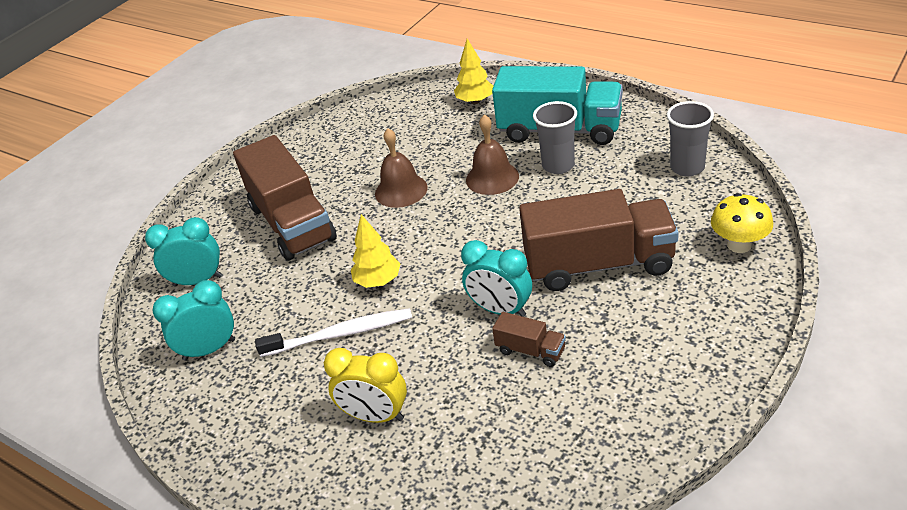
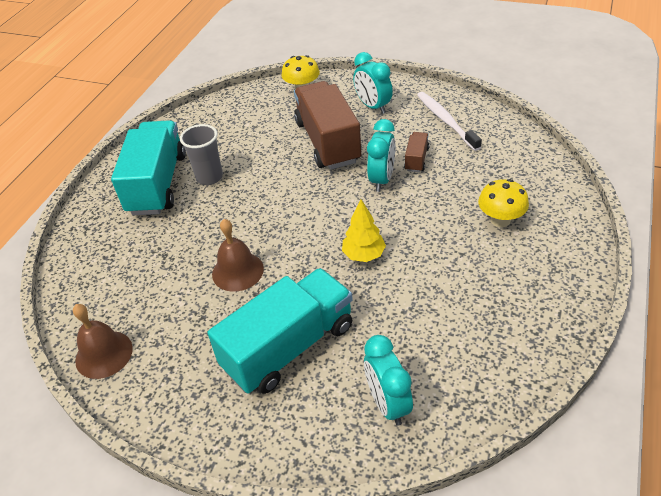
camera: 105 degrees left, 5 degrees up
turquoise clock [153,280,235,361] -> turquoise clock moved to [353,52,393,114]
brown truck [233,135,337,261] -> turquoise truck [207,268,353,394]
white toothbrush [255,308,412,357] -> white toothbrush moved to [417,92,482,151]
yellow clock [324,348,407,423] -> yellow mushroom [478,179,529,227]
yellow tree [454,39,493,104] -> none
brown bell [466,114,519,195] -> brown bell moved to [73,304,133,379]
grey cup [667,101,714,176] -> none

